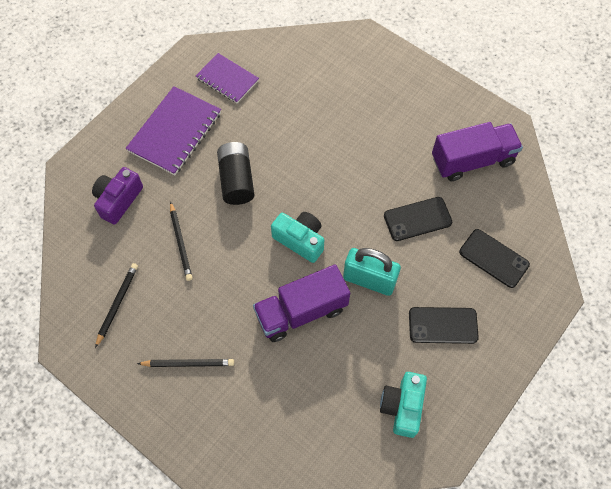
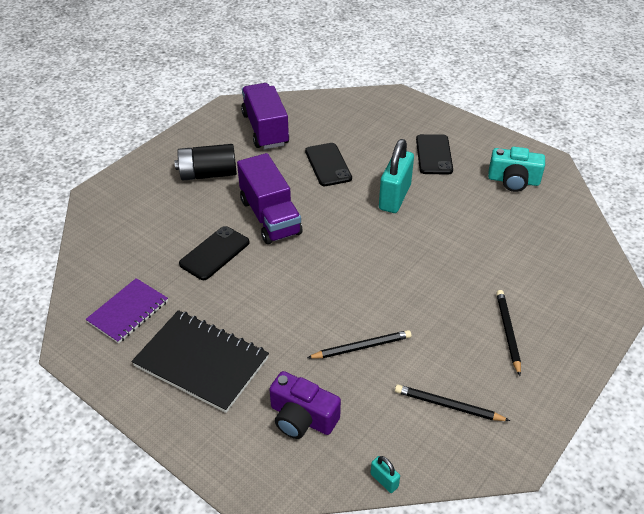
camera: 90 degrees left, 20 degrees down
purple notebook [126,86,221,175] -> black notebook [132,310,269,413]
black battery [217,142,255,205] -> black battery moved to [175,144,237,181]
purple truck [253,264,350,342] -> purple truck moved to [237,153,303,244]
turquoise camera [271,212,324,263] -> none
black phone [459,229,530,288] -> black phone moved to [179,226,250,280]
none -> turquoise padlock [371,456,400,493]

